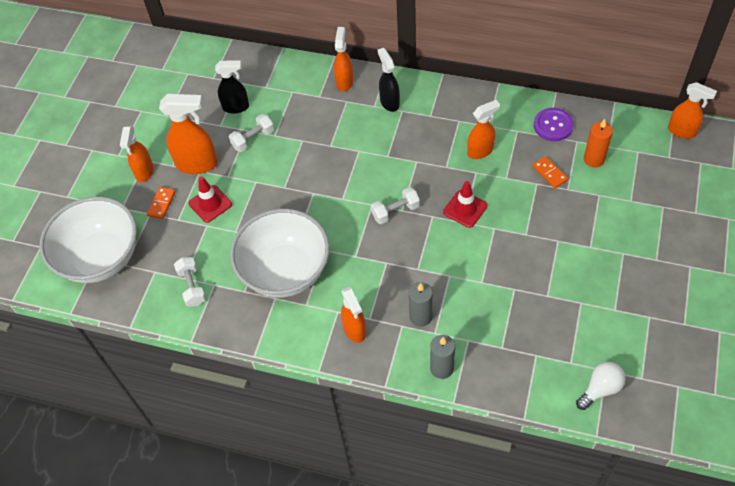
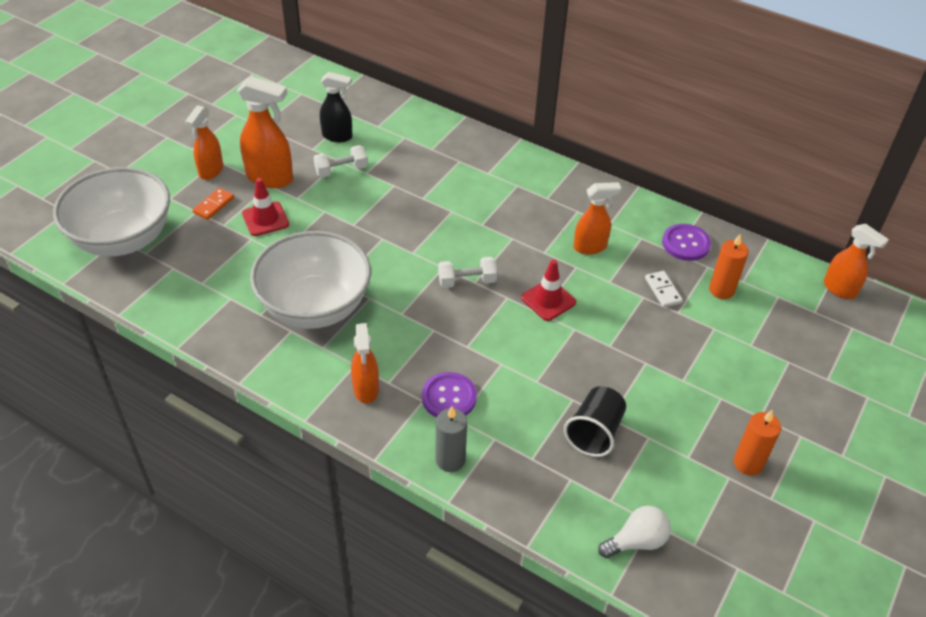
camera: 10 degrees right, 10 degrees down
white dumbbell [174,257,206,307] -> none
orange spray bottle [334,27,353,91] -> none
black spray bottle [378,48,400,112] -> none
grey candle [409,282,433,327] -> purple button [422,372,477,418]
orange domino [532,156,568,188] -> white domino [645,271,683,307]
none -> black cup [564,386,626,457]
none -> orange candle [734,410,781,476]

